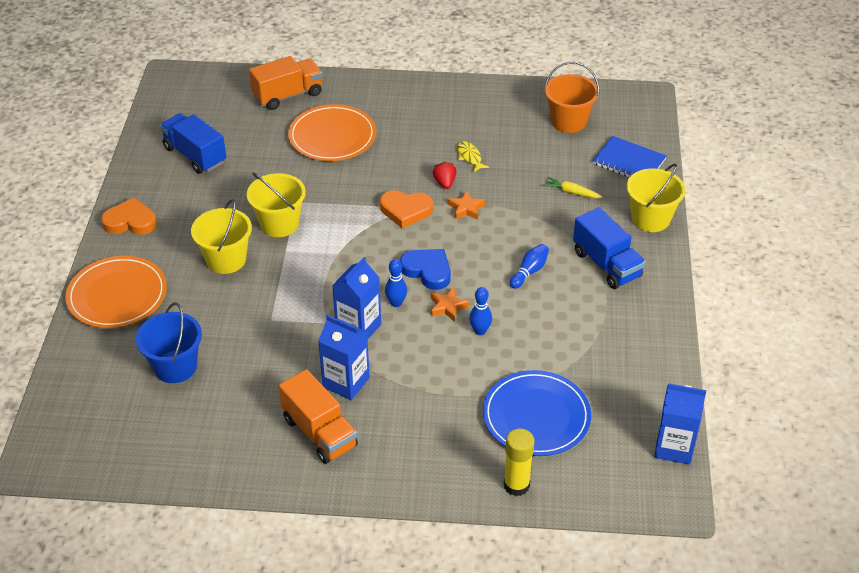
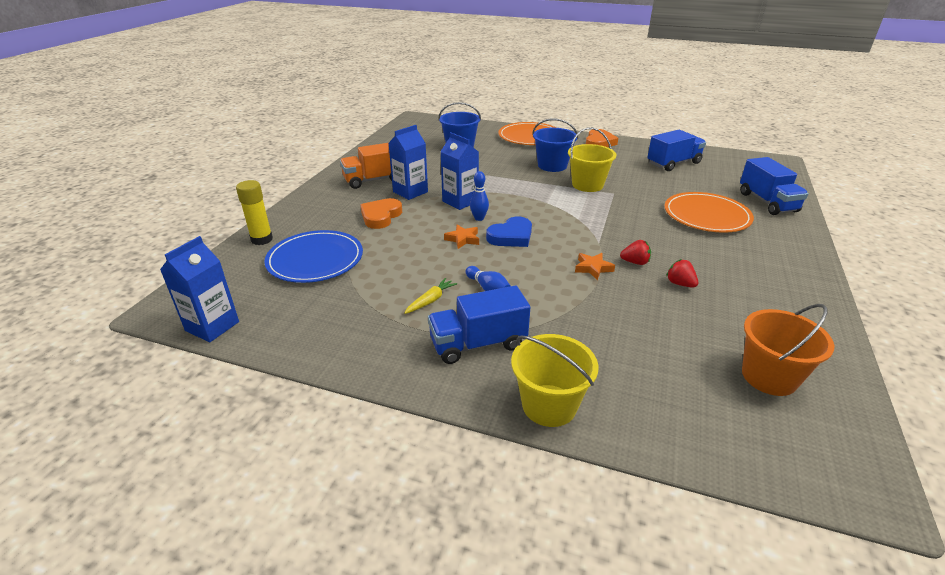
camera: 105 degrees right, 10 degrees down
yellow bucket [191,199,252,274] -> blue bucket [532,118,578,172]
orange truck [249,56,323,110] -> blue truck [740,157,809,215]
orange heart [380,190,433,228] -> orange heart moved to [360,198,402,229]
yellow fish [457,141,489,172] -> red strawberry [666,259,698,288]
blue bowling pin [469,287,492,335] -> none
yellow carrot [544,177,602,198] -> yellow carrot moved to [404,278,457,314]
blue notebook [592,136,666,177] -> none

